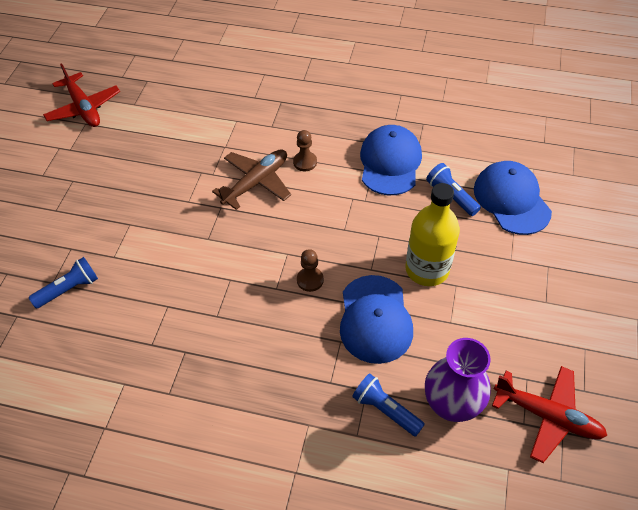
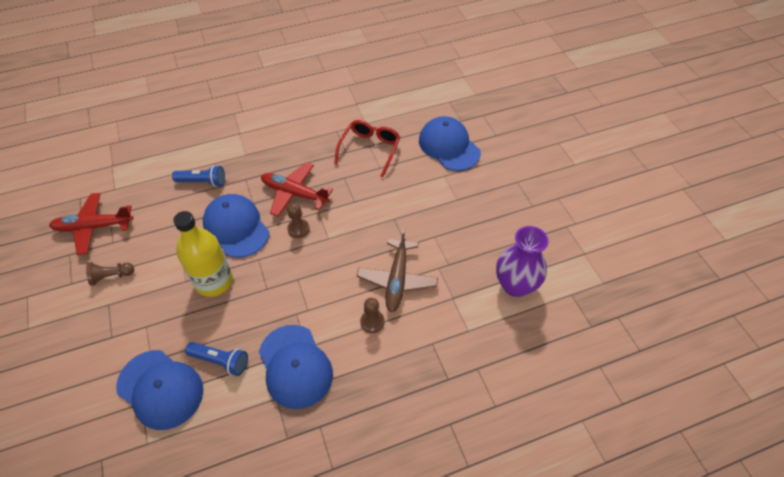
camera: 145 degrees right, 0 degrees up
blue flashlight [29,257,98,308] -> blue cap [419,116,481,171]
red plane [43,63,120,127] -> red plane moved to [261,162,333,216]
purple vase [425,338,491,422] -> purple vase moved to [496,226,549,297]
none -> brown pawn [86,262,134,286]
none -> red glasses [334,120,400,178]

